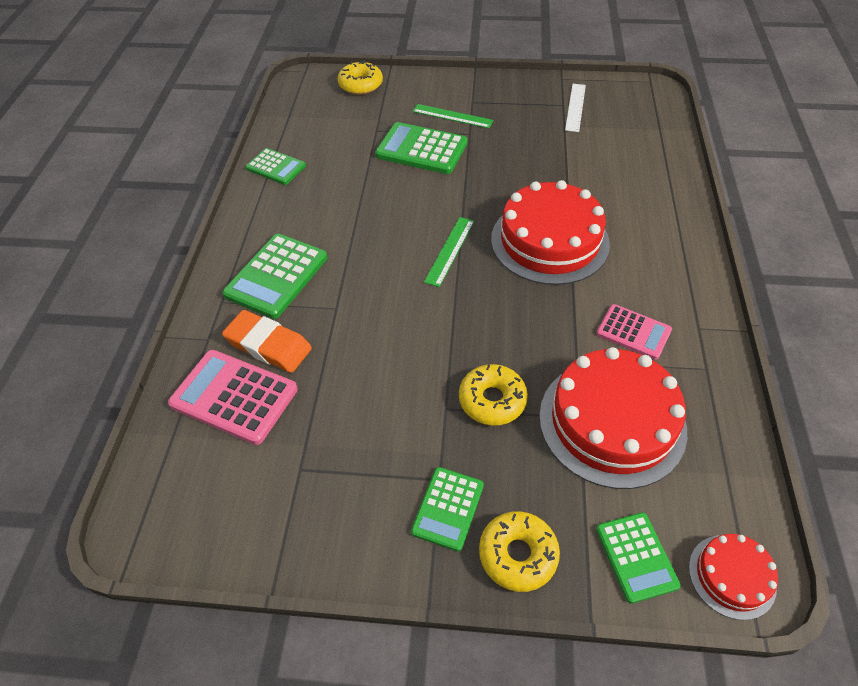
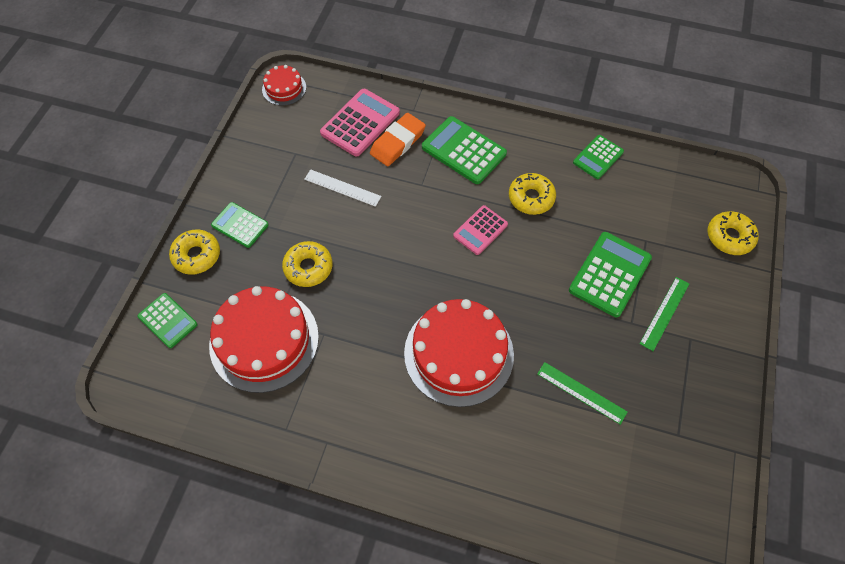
camera: 100 degrees right, 10 degrees up
green ruler [424,217,474,287] -> green ruler moved to [537,362,628,425]
white ruler [565,84,586,132] -> white ruler moved to [304,169,382,207]
pink calculator [596,304,672,360] -> pink calculator moved to [453,205,508,255]
green calculator [596,512,681,604] -> green calculator turned 135 degrees counterclockwise [138,293,198,348]
red cake [689,534,778,620] -> red cake moved to [262,65,306,106]
none -> yellow donut [509,173,556,215]

